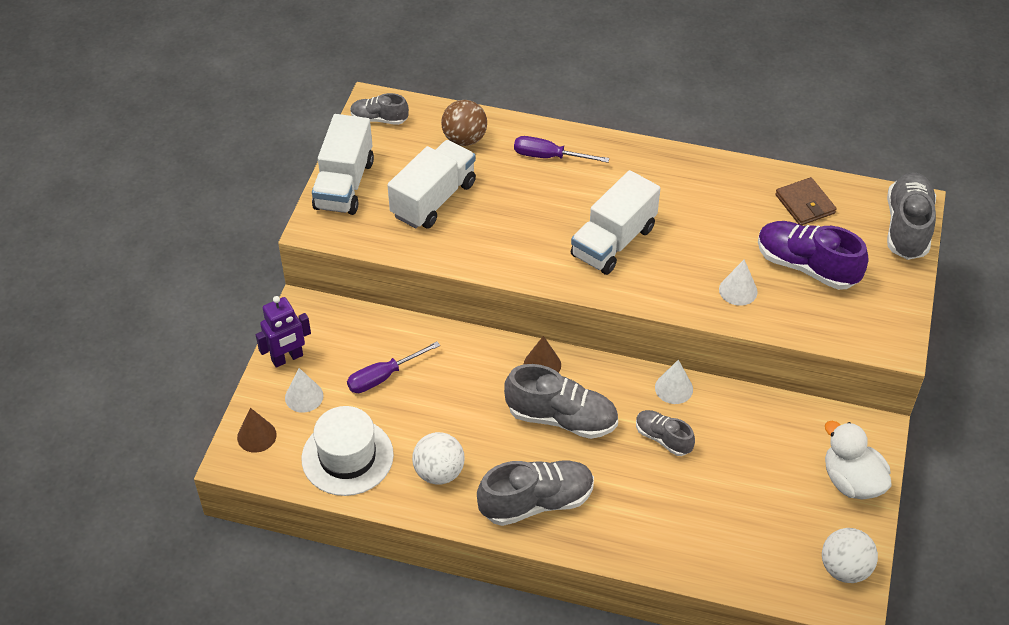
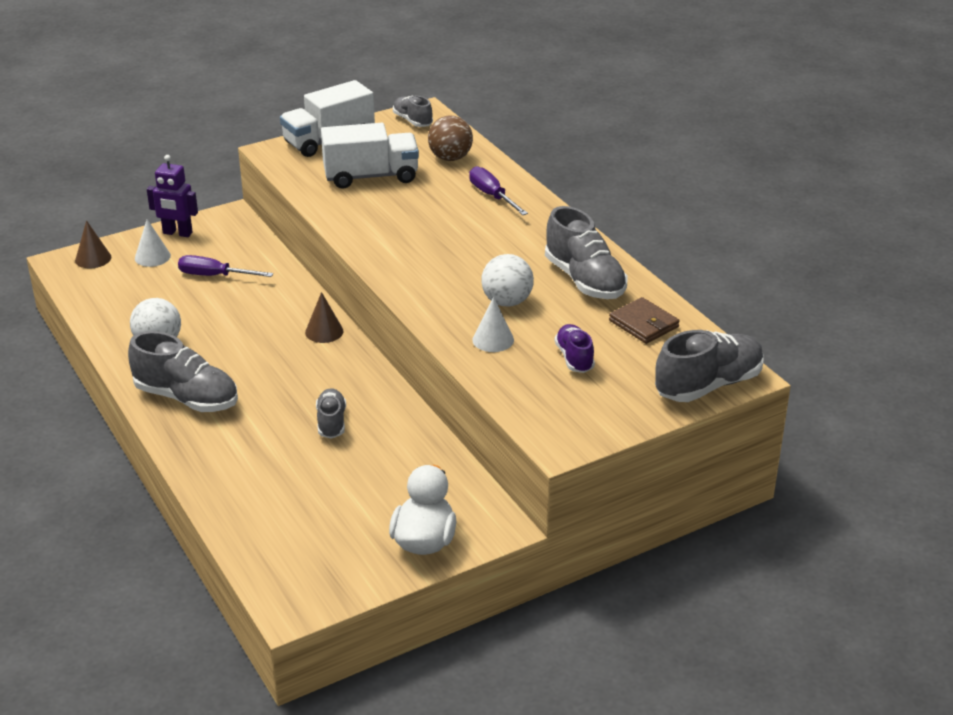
camera: 45 degrees right, 15 degrees down
white hat [301,406,394,496] -> none
grey shoe [504,364,618,439] -> grey shoe moved to [545,206,627,299]
white truck [571,170,660,275] -> none
white cone [655,360,693,404] -> none
purple shoe [758,221,868,290] -> purple shoe [555,324,595,373], size x0.57
brown wallet [775,177,836,225] -> brown wallet turned 60 degrees counterclockwise [609,297,680,344]
white ball [822,528,878,583] -> white ball moved to [481,254,534,306]

